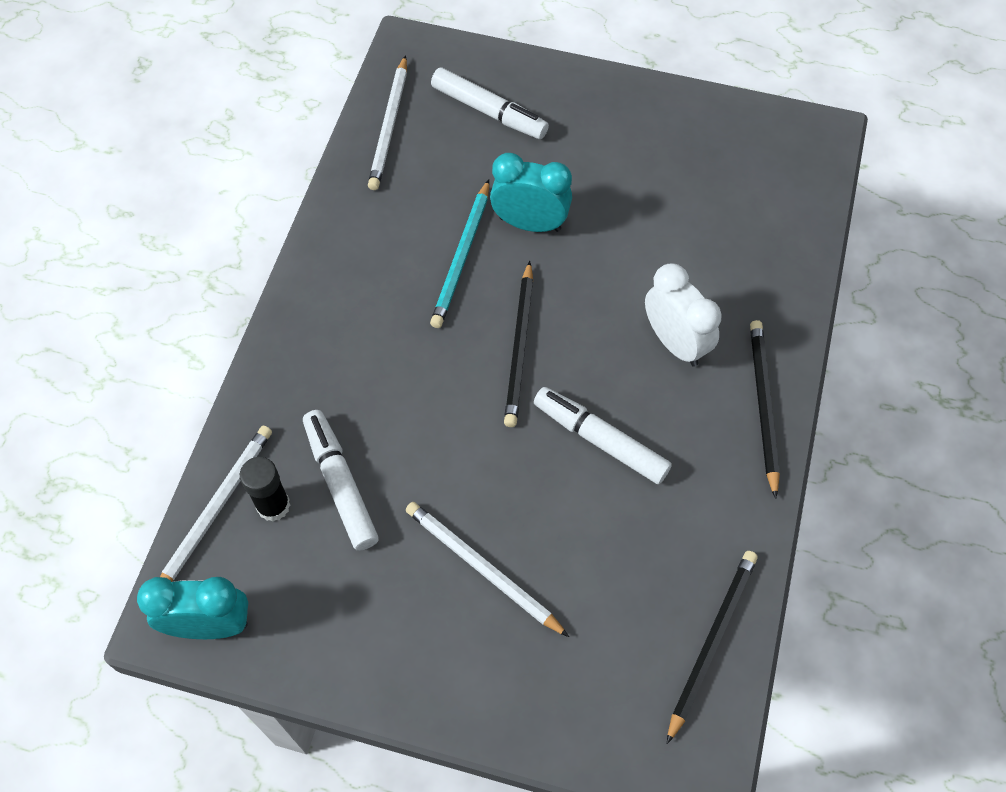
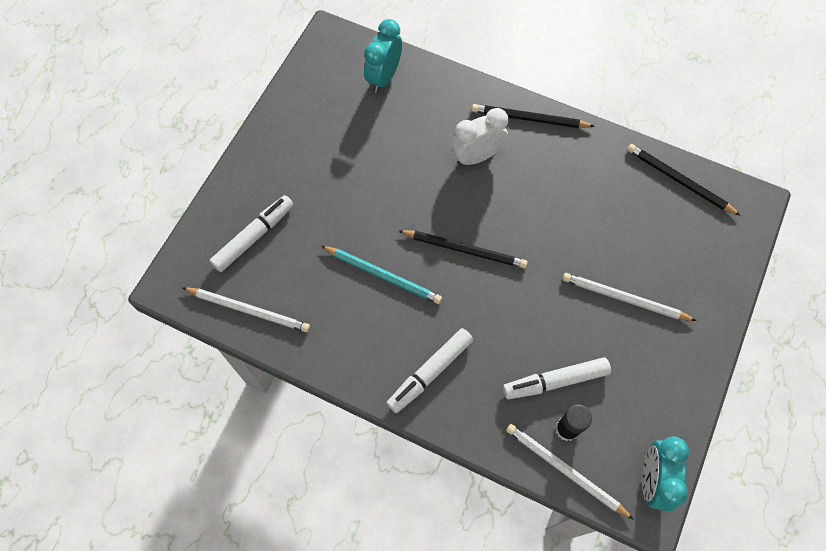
camera: 80 degrees left, 5 degrees up
white pencil [406,502,569,637] -> white pencil turned 60 degrees clockwise [562,273,696,321]
turquoise clock [490,153,572,232] -> turquoise clock moved to [364,19,402,93]
white marker [534,387,672,484] -> white marker moved to [387,328,473,413]

